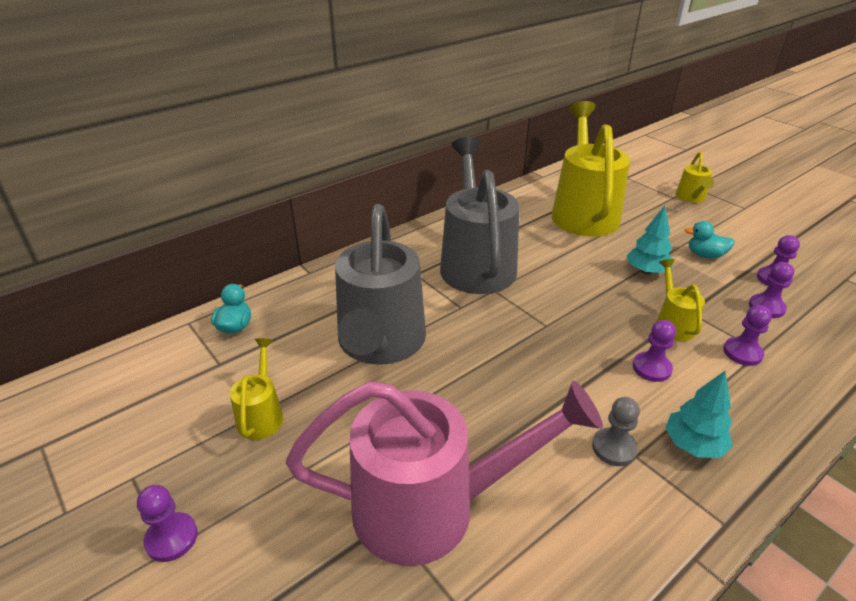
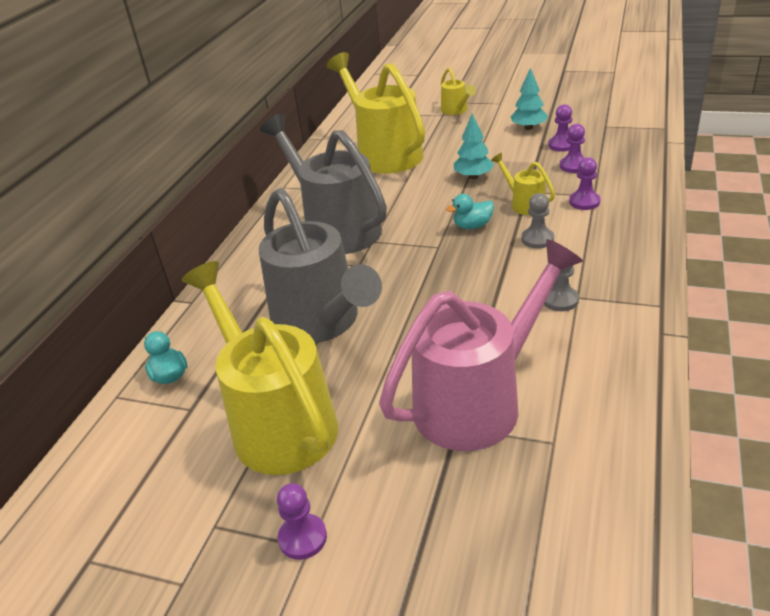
camera: 30 degrees left, 0 degrees up
yellow watering can [230,338,284,440] -> yellow watering can [182,261,338,475], size x2.23
purple pawn [633,320,676,382] -> grey pawn [521,193,554,249]
turquoise tree [665,371,733,458] -> turquoise tree moved to [511,68,548,130]
turquoise duck [685,221,735,259] -> turquoise duck moved to [446,194,494,229]

